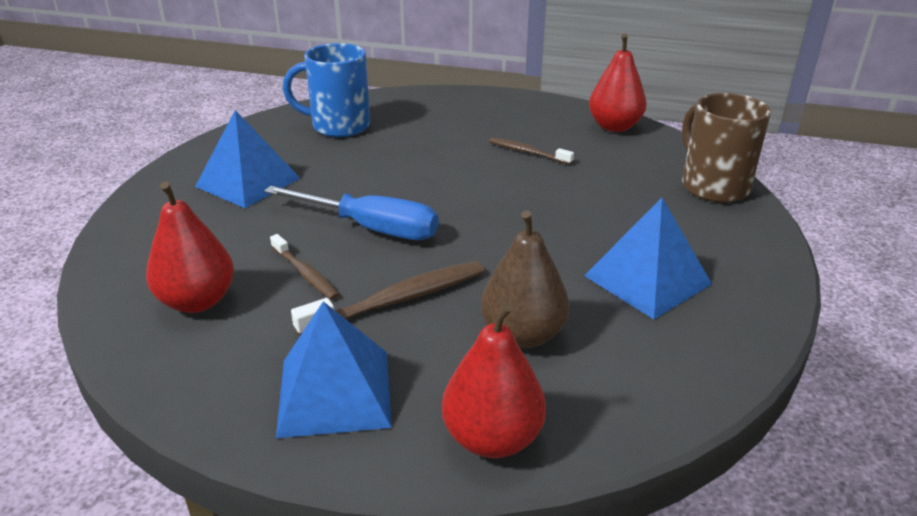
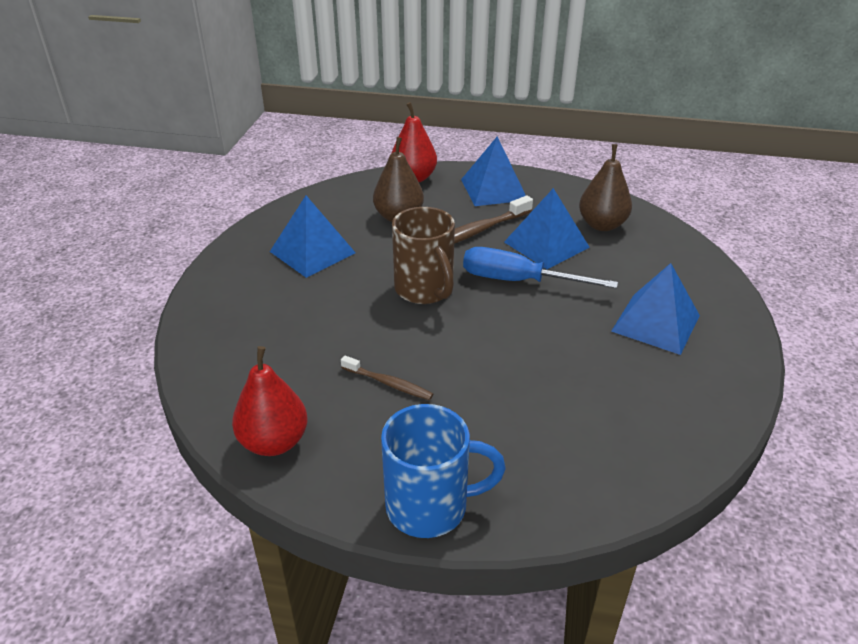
camera: 175 degrees right, 5 degrees up
red pear [146,181,234,313] -> brown pear [579,144,632,231]
brown toothbrush [270,234,339,300] -> blue pyramid [504,188,590,269]
blue mug [283,43,370,137] -> blue mug moved to [381,404,506,538]
brown mug [682,93,771,203] -> brown mug moved to [392,207,455,304]

